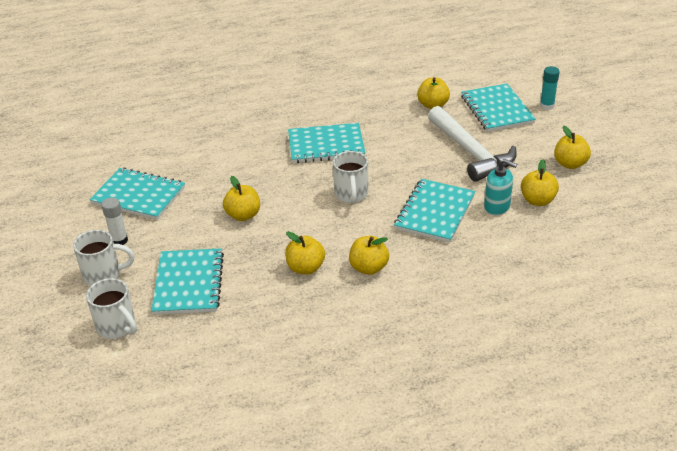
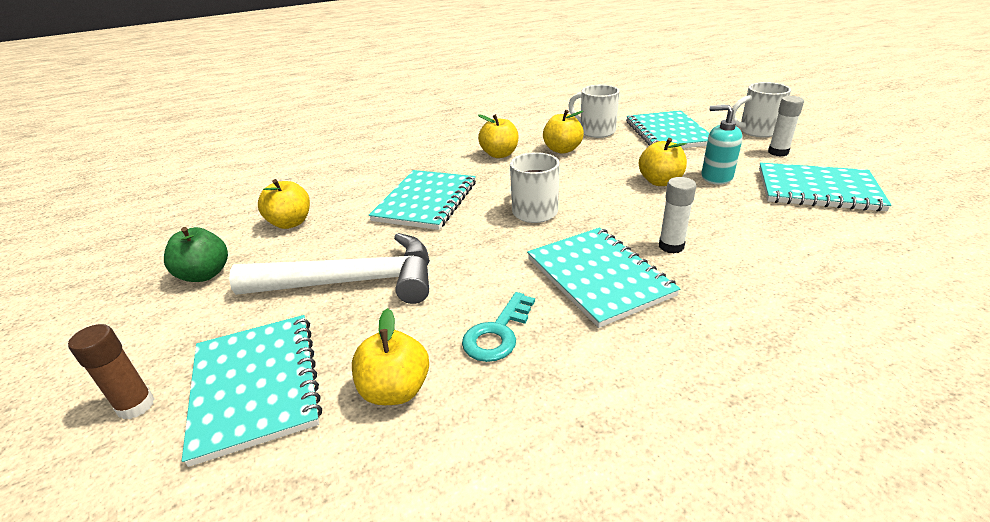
camera: 175 degrees right, 5 degrees down
white mug [86,278,137,339] -> white mug moved to [568,85,620,138]
turquoise notebook [288,123,366,163] -> turquoise notebook turned 75 degrees clockwise [527,228,681,328]
white hammer [428,106,517,182] -> white hammer turned 120 degrees clockwise [229,233,430,304]
turquoise soap dispenser [484,158,517,215] -> turquoise soap dispenser moved to [701,105,743,185]
turquoise glue stick [540,66,560,110] -> brown glue stick [68,324,155,419]
yellow apple [554,126,591,169] -> green apple [164,227,228,282]
none -> turquoise key [462,292,535,362]
none -> white glue stick [659,177,696,253]

